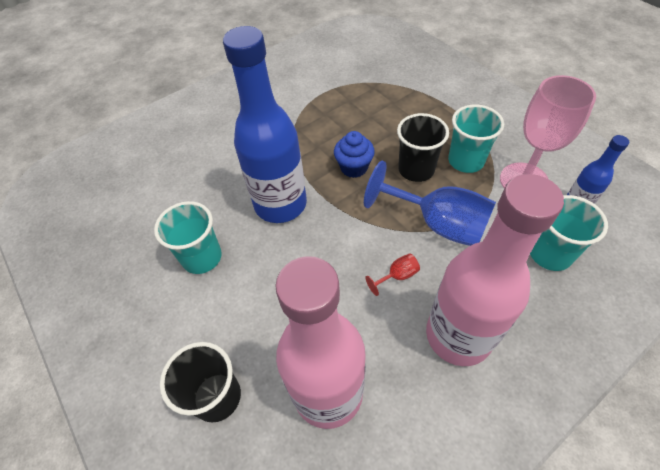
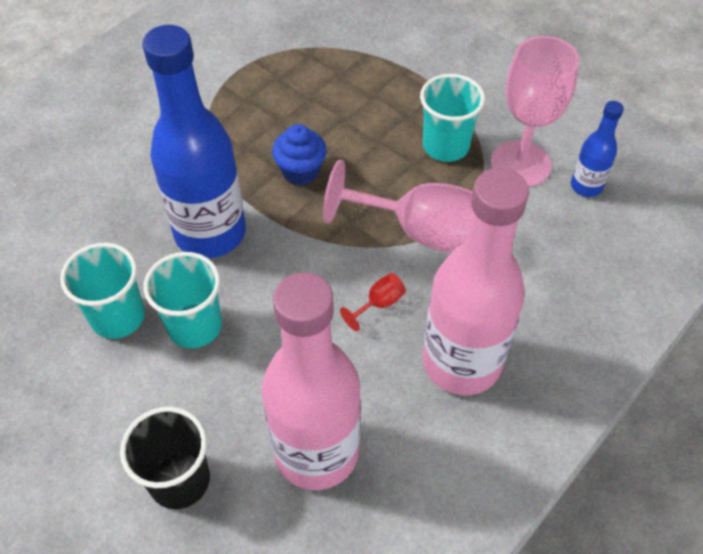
camera: 15 degrees left, 0 degrees up
blue goblet [364,161,496,246] -> pink goblet [323,159,473,253]
black cup [397,113,449,182] -> none
turquoise cup [530,195,608,271] -> turquoise cup moved to [144,252,222,348]

